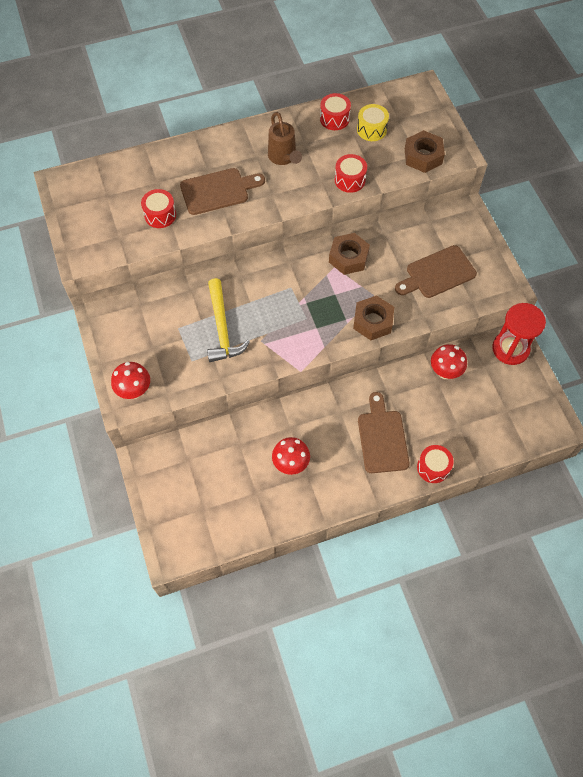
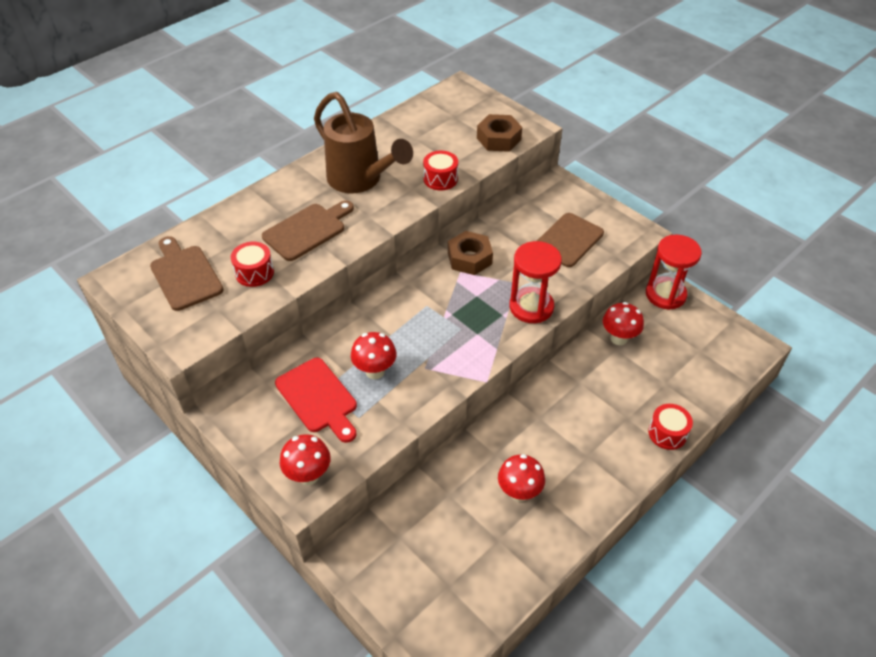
camera: 25 degrees left, 15 degrees down
yellow hammer [207,278,250,362] -> red mushroom [351,332,397,379]
brown watering can [268,112,302,165] -> brown watering can [314,92,413,193], size x1.68
red drum [320,93,351,130] -> none
brown nut [353,295,394,340] -> red hourglass [510,241,562,323]
yellow drum [357,104,389,141] -> none
brown cutting board [358,392,409,473] -> brown cutting board moved to [150,236,223,311]
none -> red cutting board [275,358,357,443]

